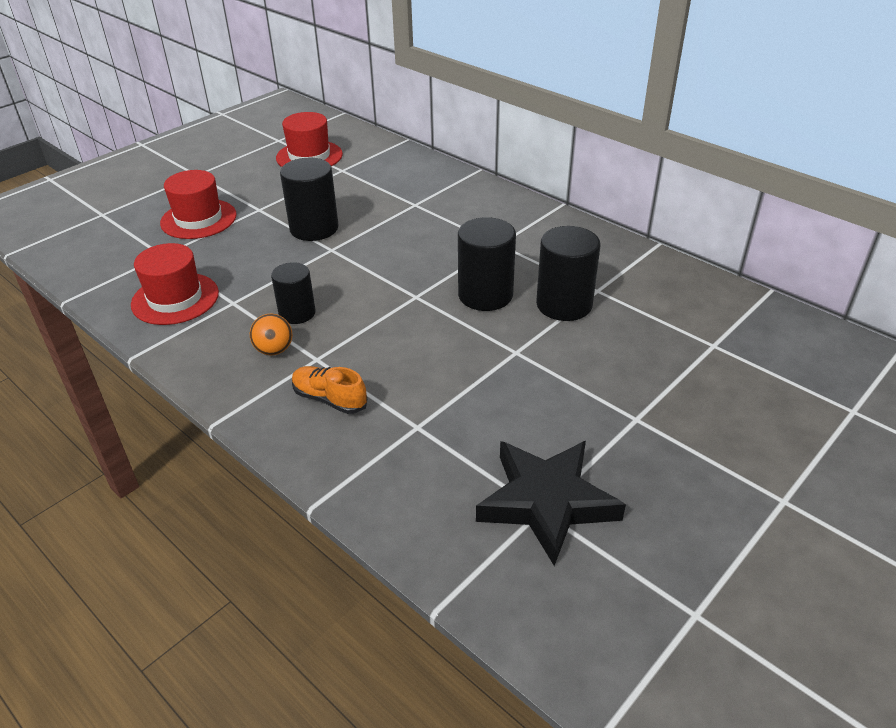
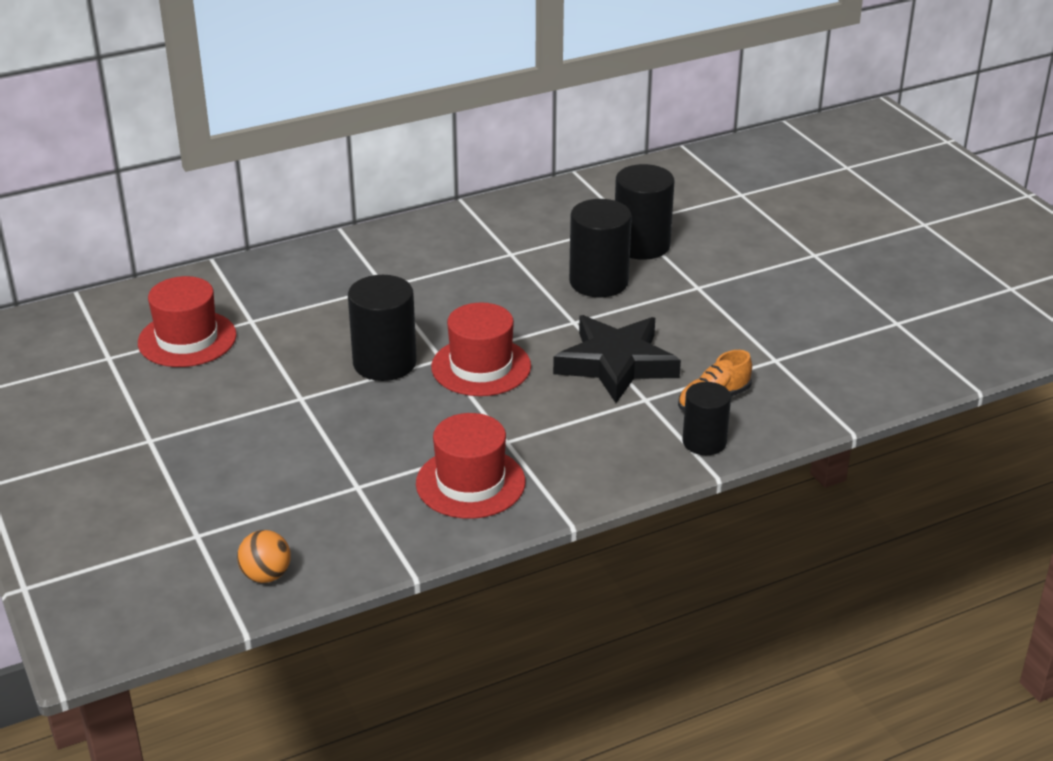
camera: 70 degrees left, 5 degrees down
red hat [160,170,237,239] -> red hat moved to [431,302,531,396]
orange ball [250,314,292,355] -> orange ball moved to [237,530,291,583]
black cylinder [271,262,316,324] -> black cylinder moved to [682,382,731,455]
black star [476,441,626,566] -> black star moved to [553,315,681,403]

